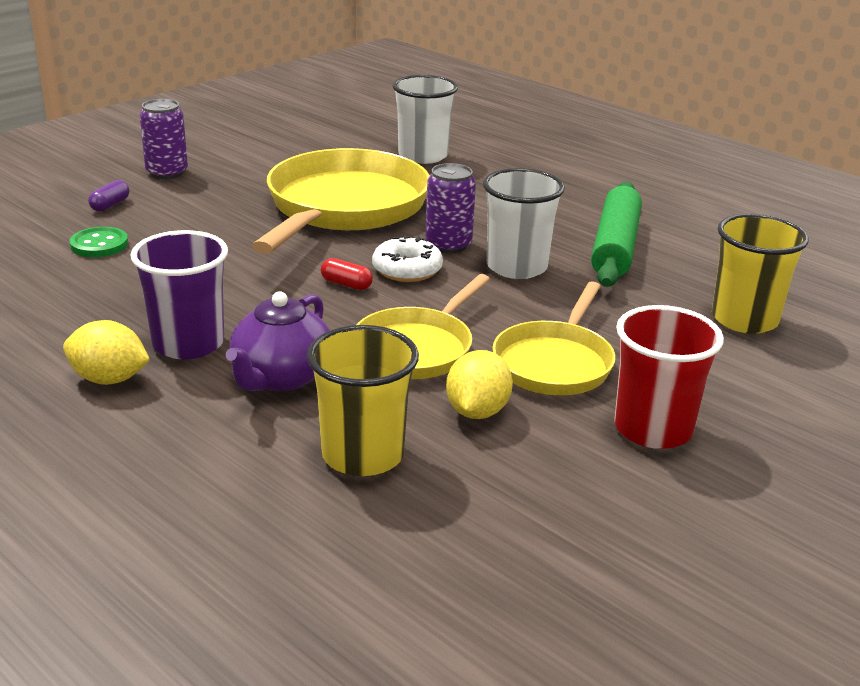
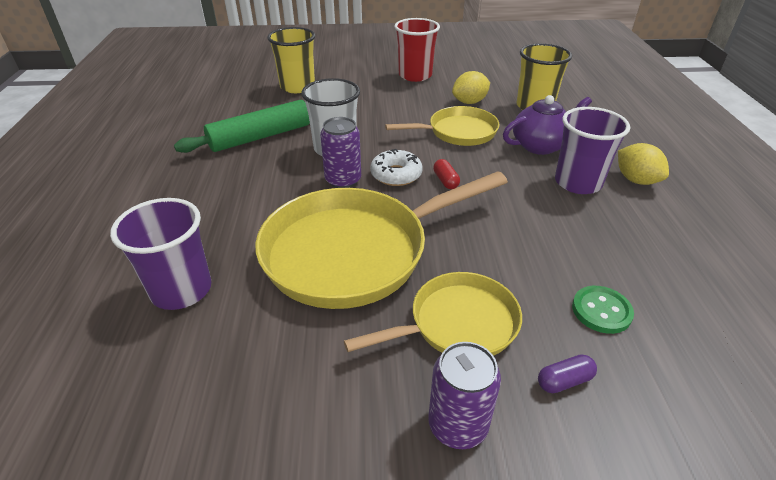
camera: 135 degrees left, 10 degrees up
white cup [392,75,458,164] -> purple cup [110,198,211,310]
yellow pan [492,281,615,395] -> yellow pan moved to [344,272,522,356]

